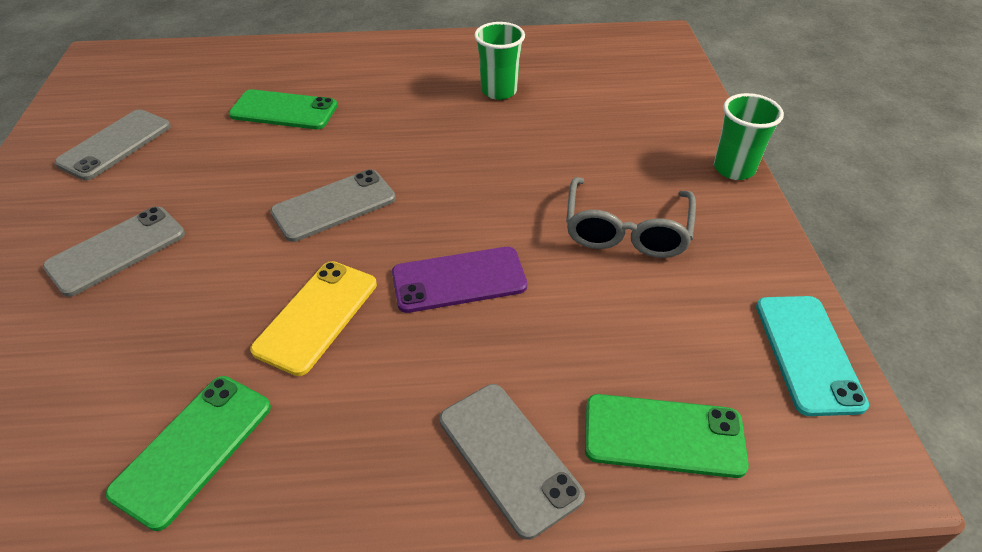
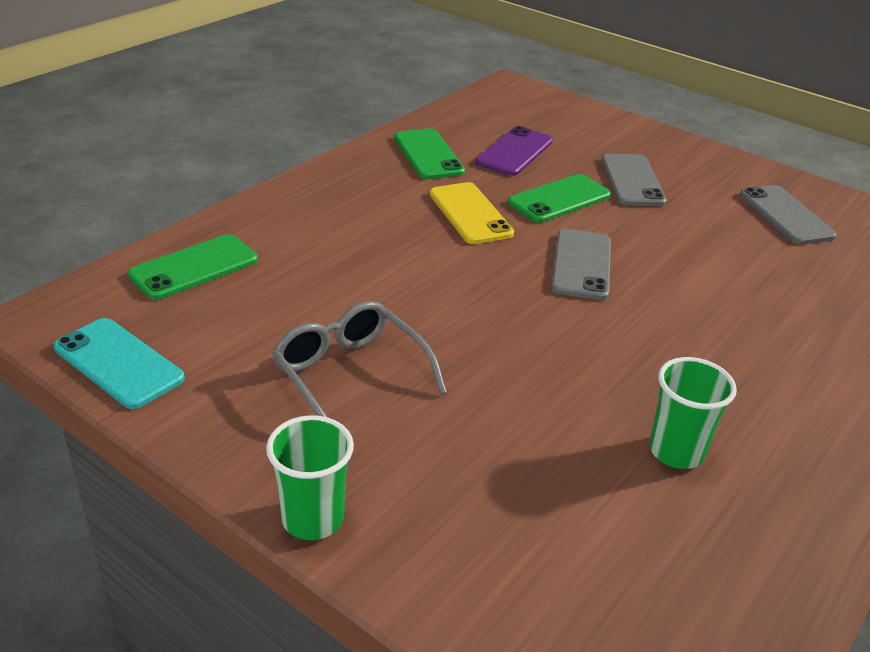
camera: 130 degrees right, 10 degrees down
green phone [229,89,338,129] -> green phone moved to [508,174,611,223]
purple phone [392,247,527,313] -> purple phone moved to [476,126,553,176]
grey phone [439,384,585,540] -> none

